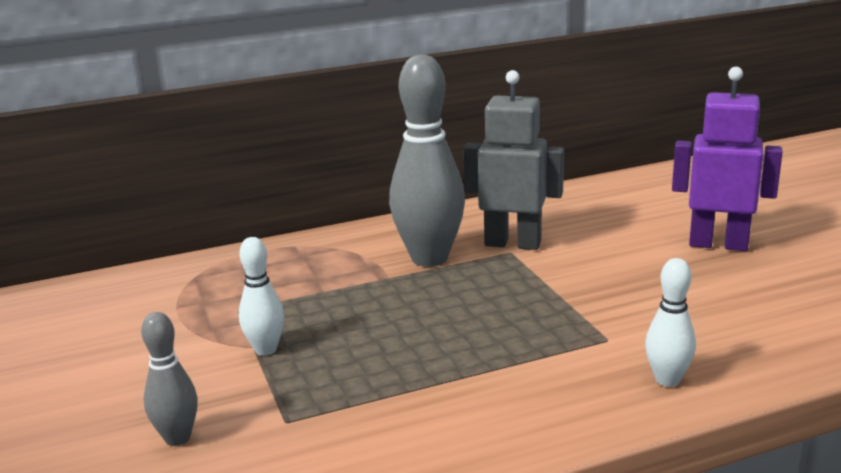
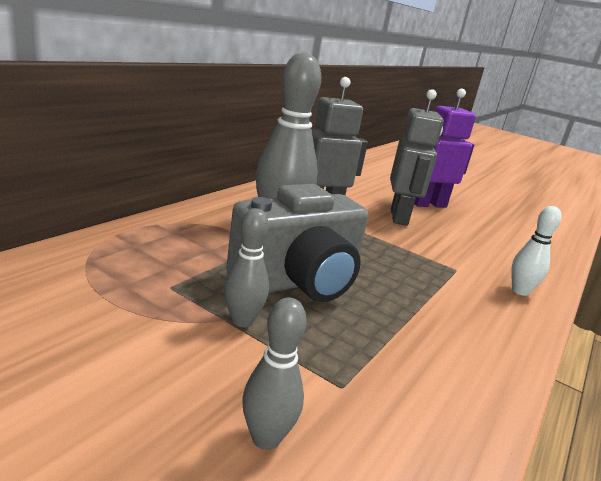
camera: 40 degrees left, 0 degrees up
white bowling pin [239,237,284,356] -> grey bowling pin [224,208,269,327]
none -> grey camera [226,184,368,302]
none -> grey robot [390,89,444,226]

